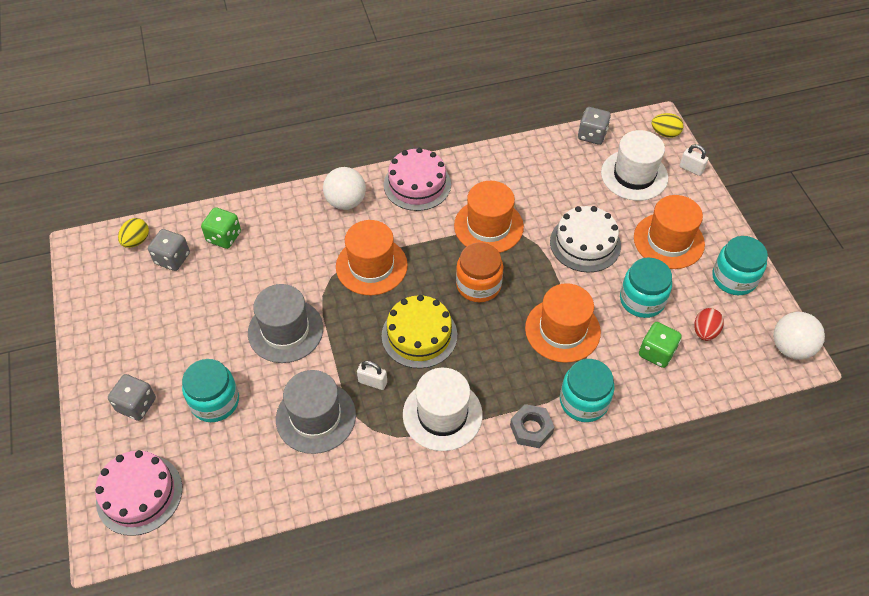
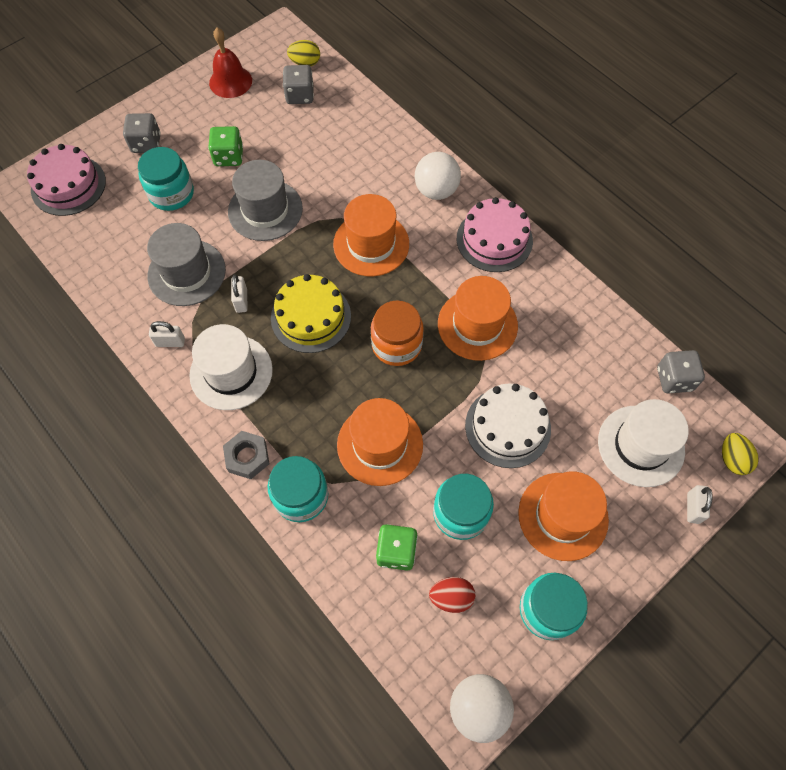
camera: 65 degrees right, 10 degrees up
green dice [201,207,241,249] -> green dice moved to [208,126,243,166]
none -> white padlock [149,321,185,347]
none -> red bell [209,28,252,98]

